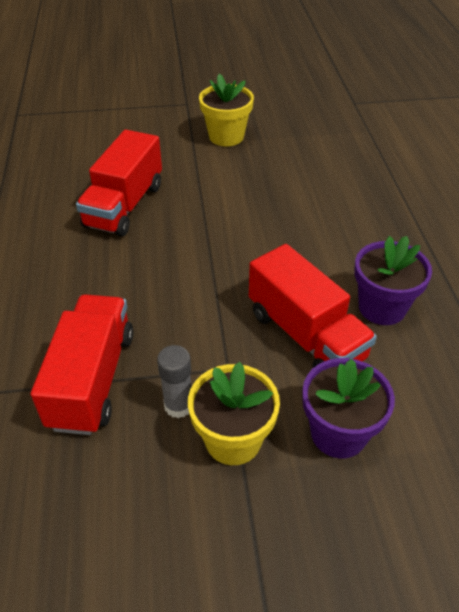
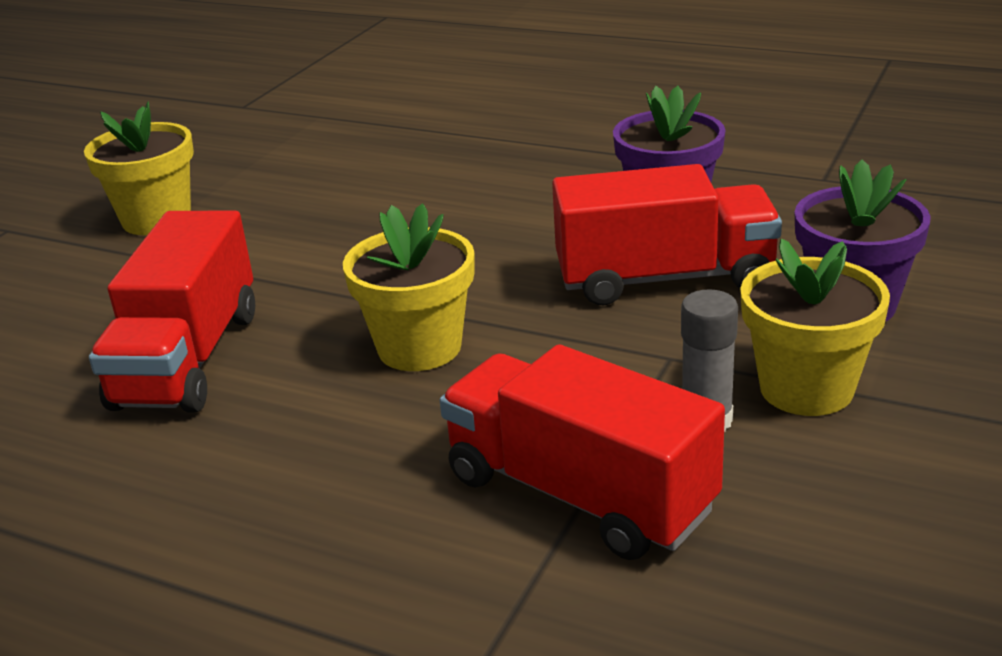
camera: 55 degrees left, 15 degrees down
red truck [76,130,162,236] -> red truck turned 45 degrees clockwise [89,210,255,413]
none -> yellow flower pot [343,203,474,371]

